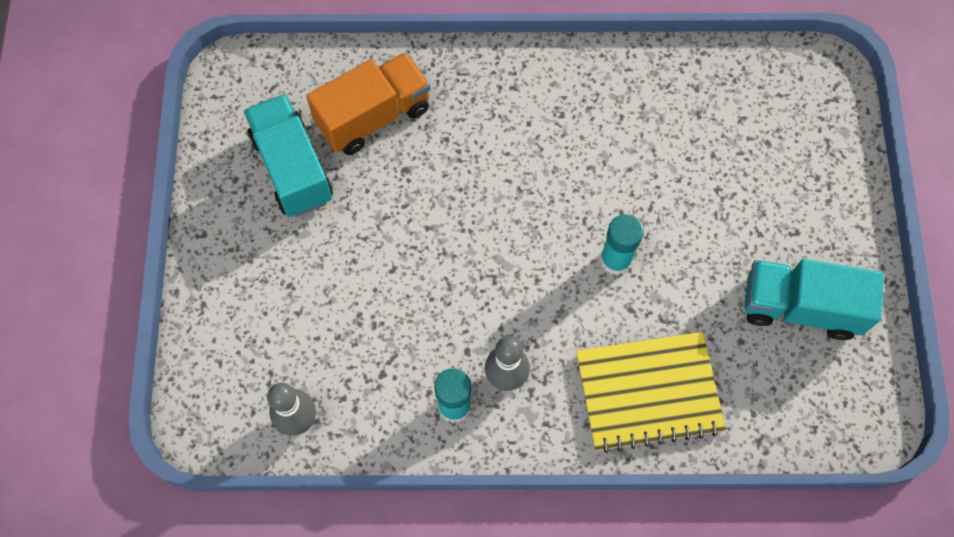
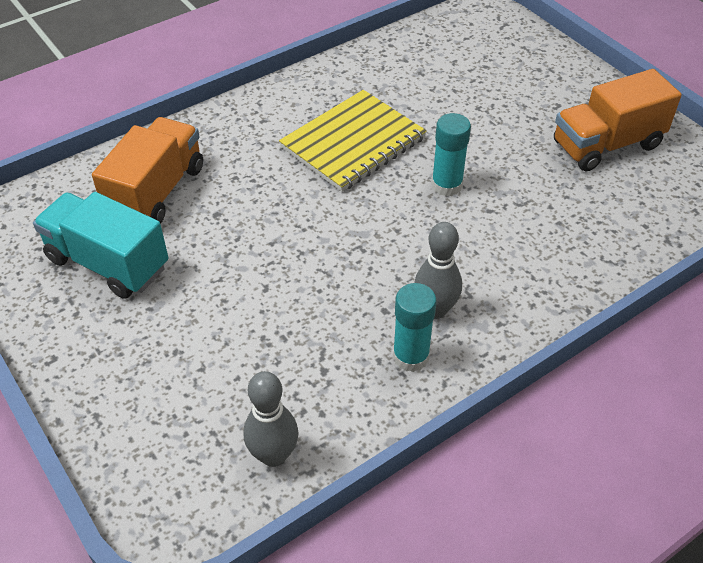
camera: 35 degrees left, 20 degrees down
yellow notebook [576,332,726,453] -> yellow notebook moved to [279,90,427,192]
turquoise truck [744,259,884,340] -> orange truck [554,69,682,171]

